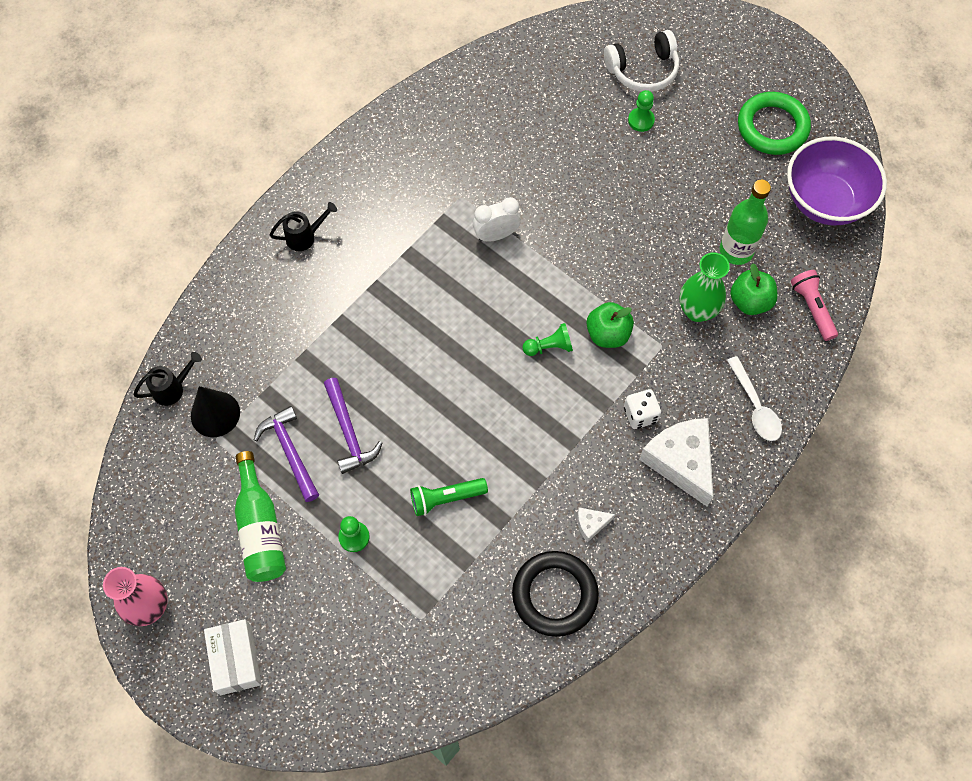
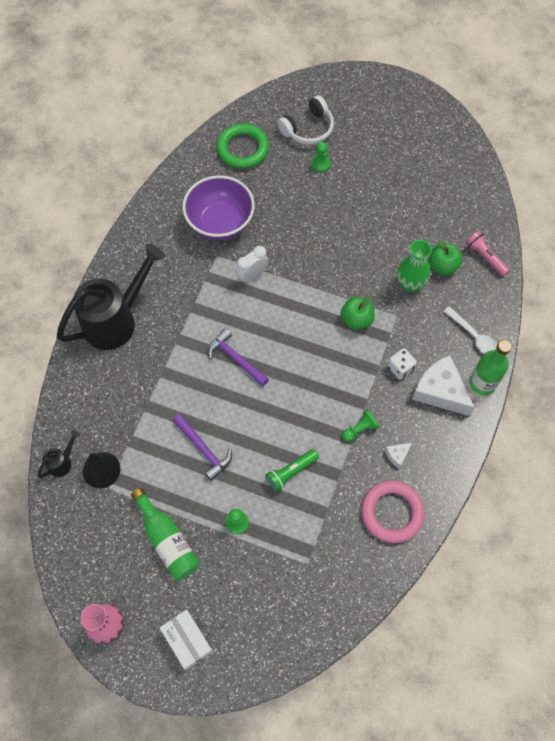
camera: 20 degrees left, 0 degrees up
purple hammer [254,406,319,502] -> purple hammer moved to [208,328,269,387]
black watering can [270,202,337,251] -> black watering can [57,244,165,350], size x2.40
black ring [512,551,599,637] -> pink ring [361,481,425,543]
green pawn [523,323,573,356] -> green pawn moved to [342,409,380,442]
green bottle [720,180,771,265] -> green bottle moved to [469,340,512,395]
green ring [738,92,811,155] -> green ring moved to [217,124,269,169]
purple bowl [787,136,887,225] -> purple bowl moved to [182,175,255,240]

